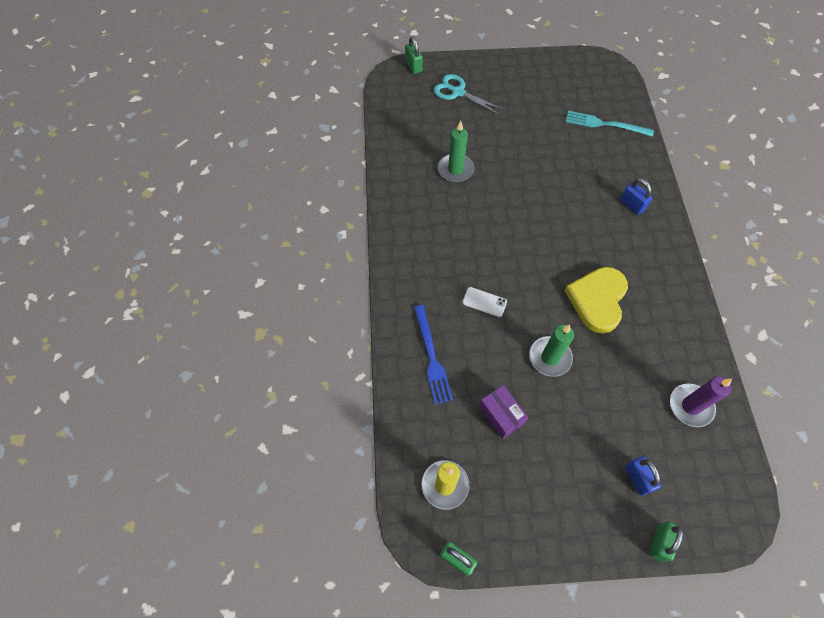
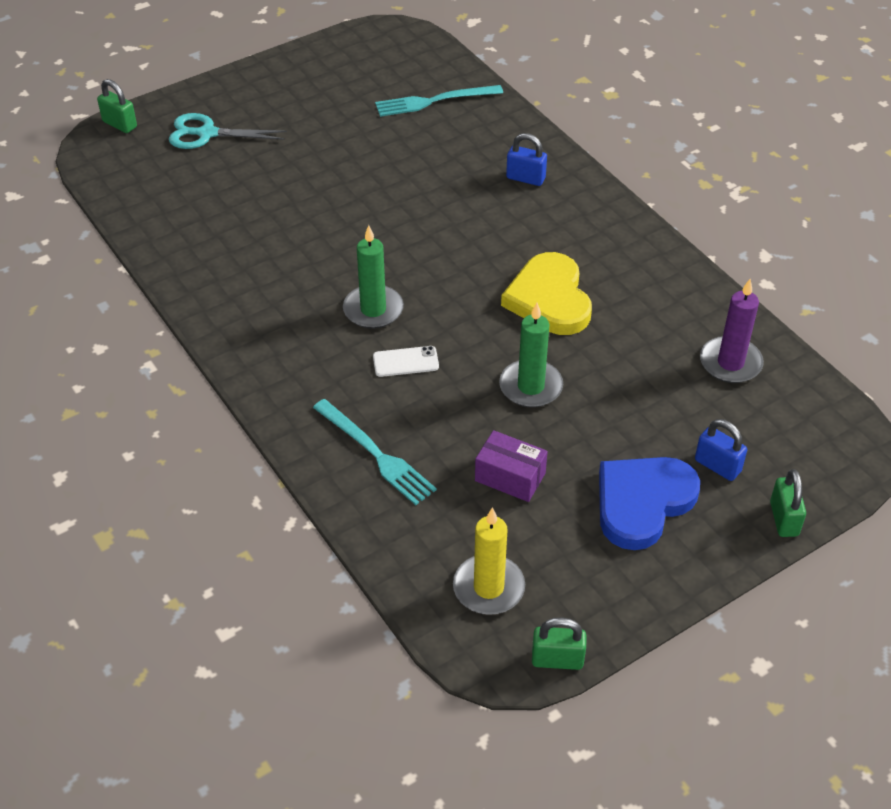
camera: 30 degrees left, 15 degrees down
blue fork [414,305,453,405] -> turquoise fork [313,399,437,505]
green candle [438,121,474,183] -> green candle moved to [343,225,404,329]
none -> blue heart [599,457,700,550]

